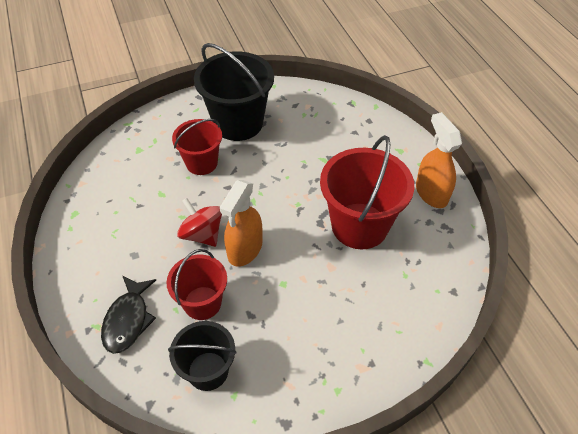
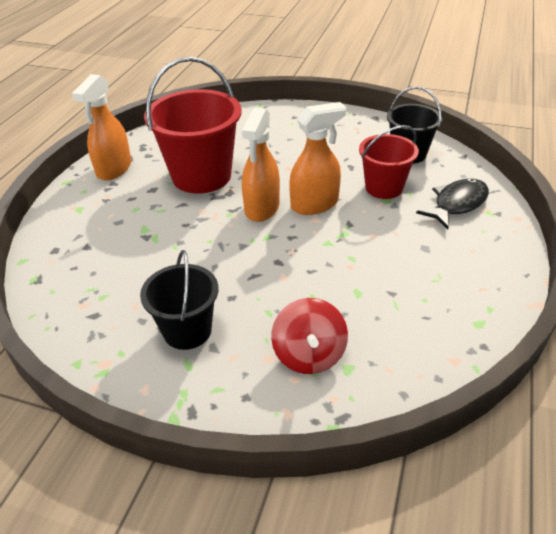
camera: 140 degrees left, 10 degrees down
red bucket [172,119,222,175] -> none
red spinning top [177,198,222,247] -> red spinning top moved to [271,298,348,374]
black bucket [194,43,274,141] -> black bucket [140,250,218,350], size x0.60
none -> orange spray bottle [241,107,280,222]

